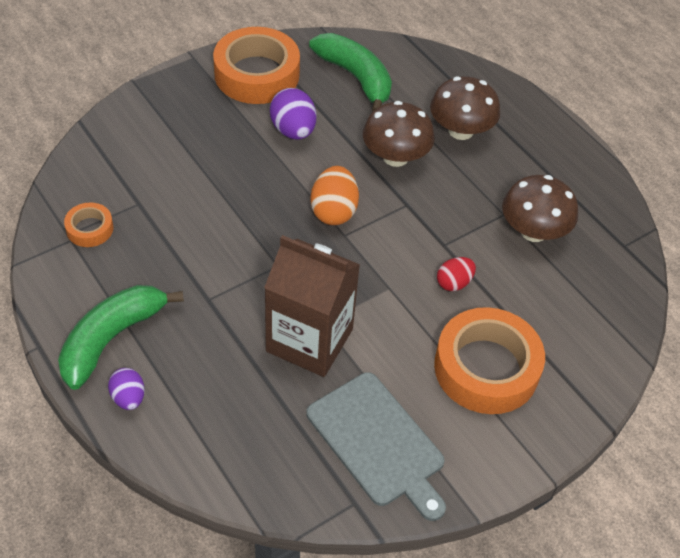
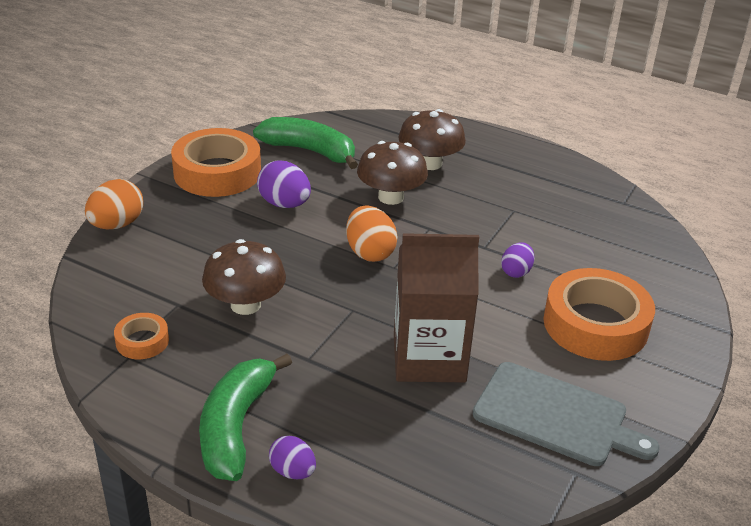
camera: 25 degrees left, 15 degrees down
red egg [437,257,476,291] -> purple egg [501,242,534,278]
brown mushroom [502,175,578,242] -> brown mushroom moved to [202,239,286,315]
none -> orange egg [85,179,143,229]

